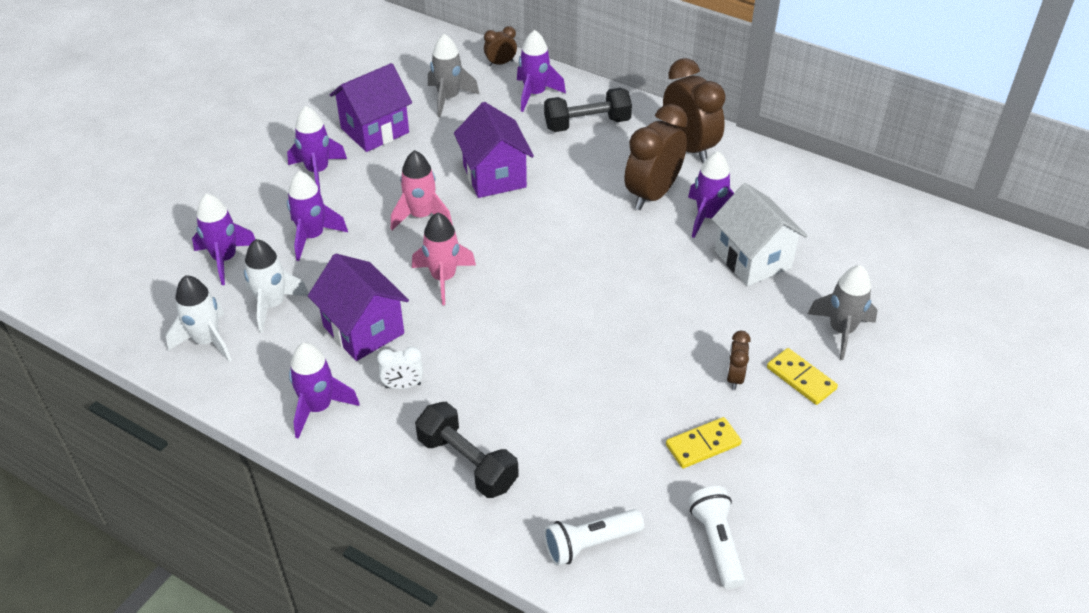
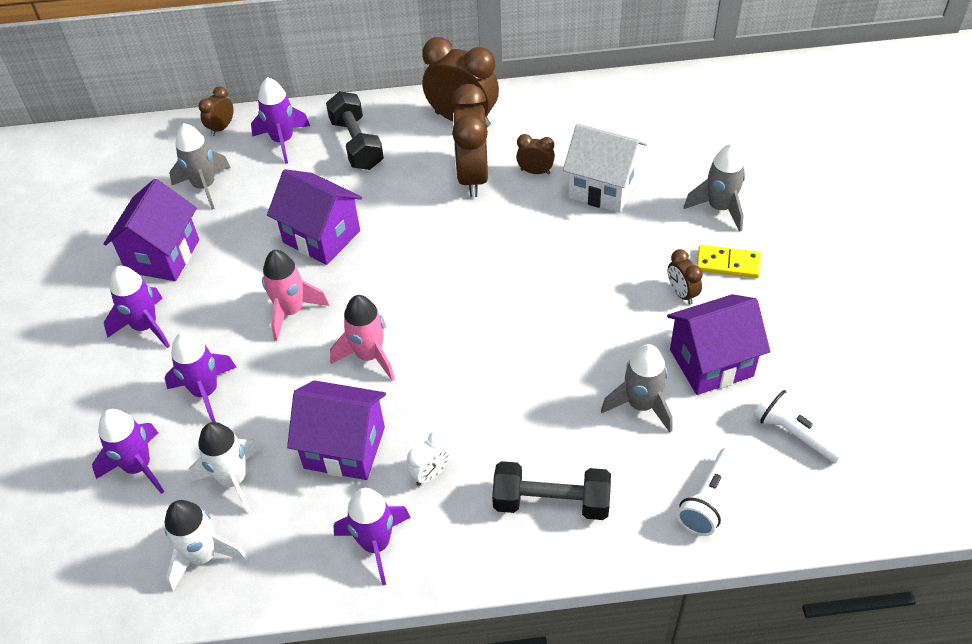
camera: 35 degrees left, 5 degrees up
black dumbbell [544,88,632,132] -> black dumbbell turned 60 degrees counterclockwise [326,91,384,170]
yellow domino [666,417,742,468] -> purple house [667,294,770,395]
purple rocket [688,151,734,238] -> brown clock [516,134,555,175]
none -> grey rocket [601,344,672,432]

